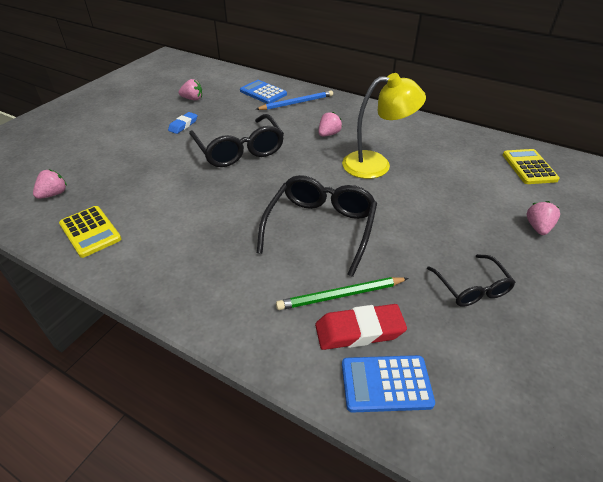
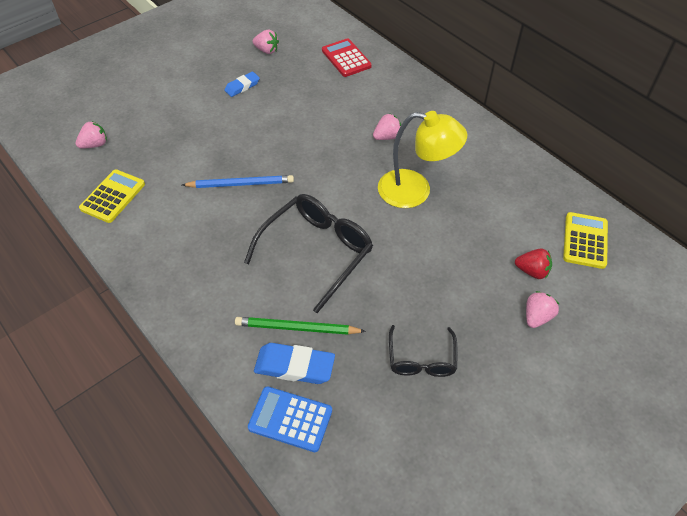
camera: 20 degrees right, 10 degrees up
yellow calculator [59,206,121,258] -> yellow calculator turned 135 degrees counterclockwise [79,169,145,223]
black glasses [189,114,284,167] -> none
blue calculator [240,80,287,104] -> red calculator [322,38,372,77]
blue pencil [256,91,333,110] -> blue pencil moved to [182,175,294,188]
red eraser [315,304,407,350] -> blue eraser [254,343,335,384]
none -> red strawberry [515,248,552,279]

